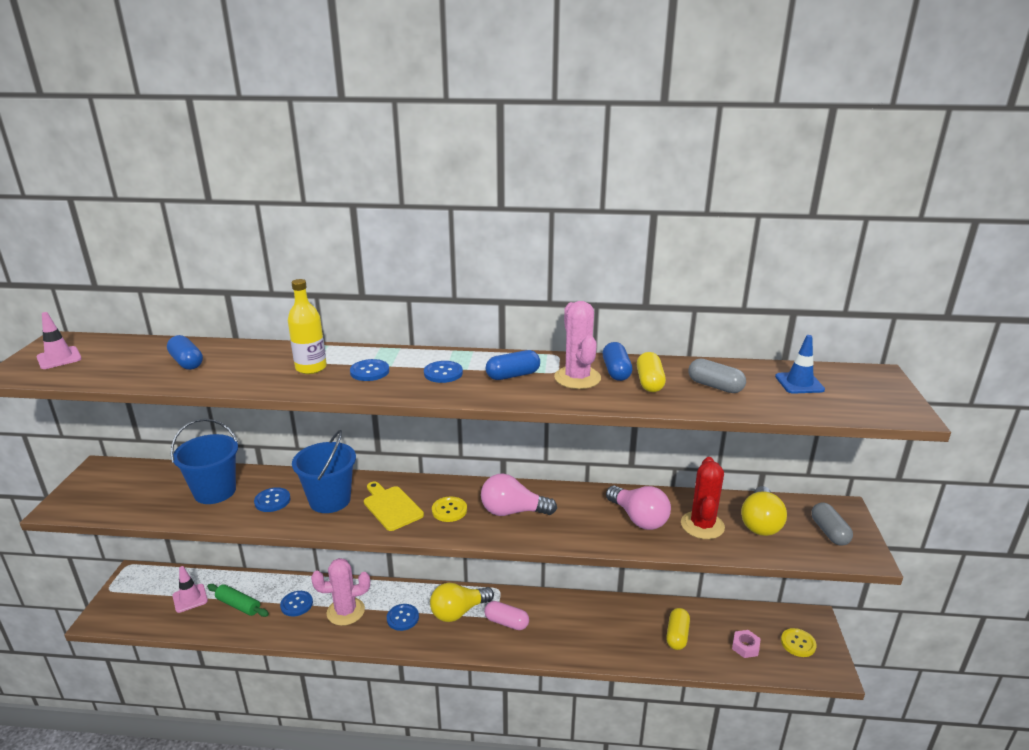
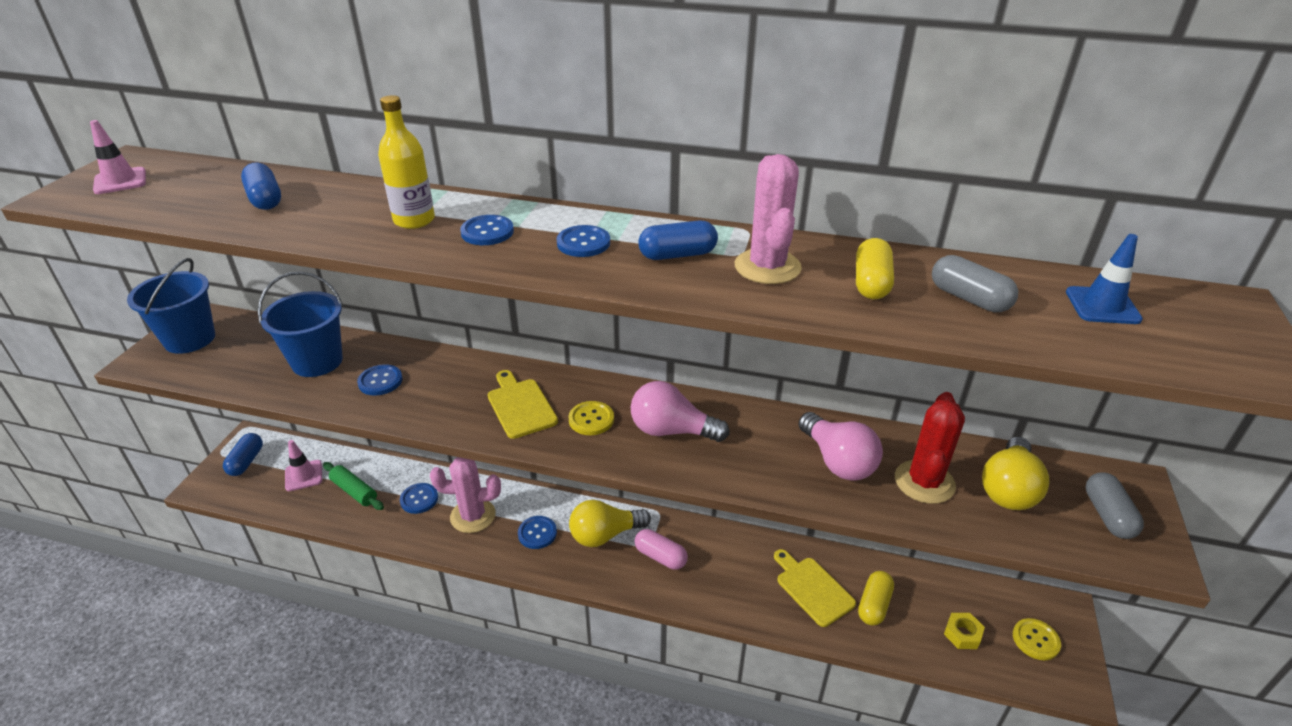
camera: 10 degrees right, 10 degrees up
blue bucket [292,430,356,513] -> blue bucket moved to [127,258,215,354]
blue capsule [603,342,632,381] -> blue capsule moved to [223,433,263,476]
pink nut [732,630,761,658] -> yellow nut [944,613,985,649]
none -> yellow cutting board [774,549,856,627]

